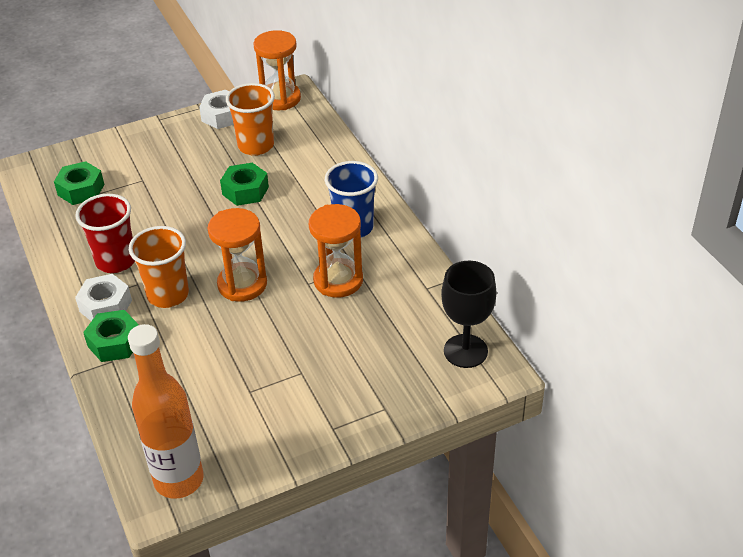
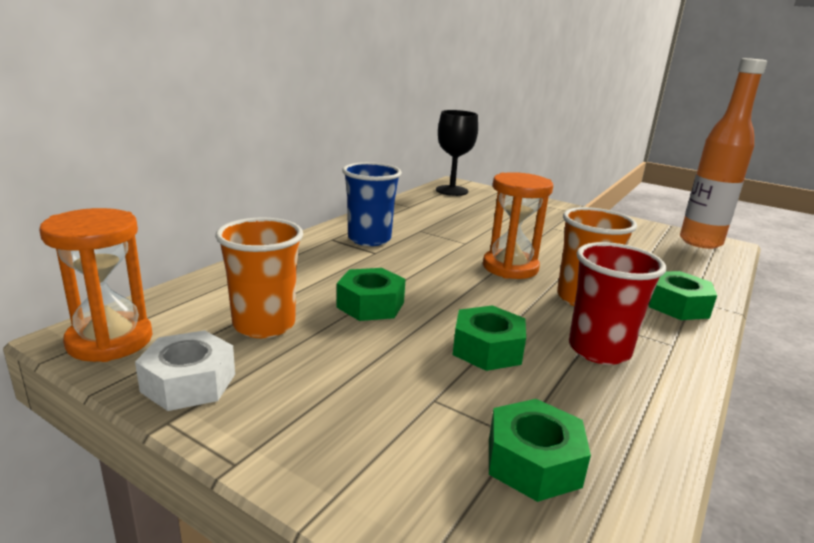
camera: 125 degrees left, 20 degrees down
white nut [75,274,132,321] -> none
orange hourglass [309,204,363,298] -> none
none -> green nut [453,305,526,371]

